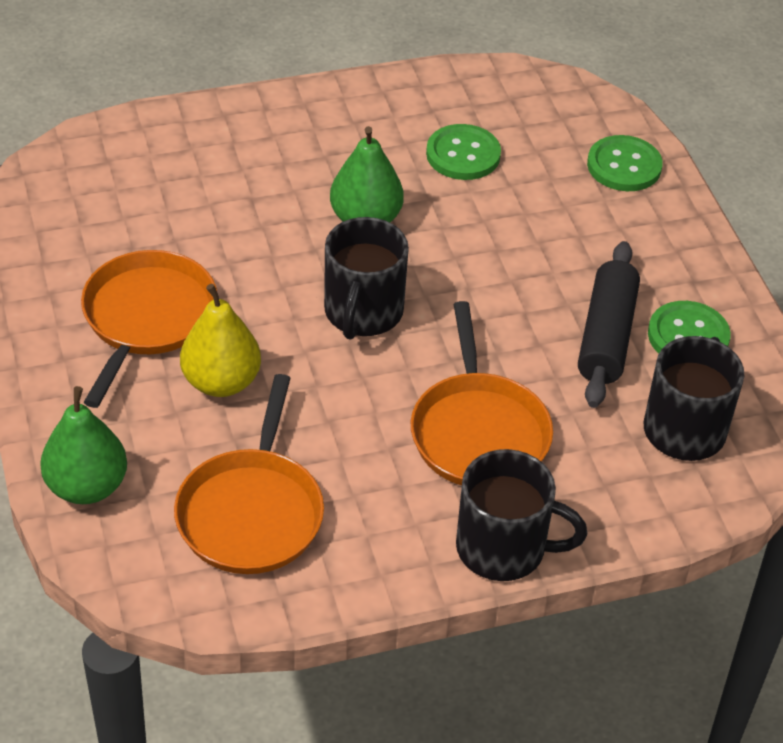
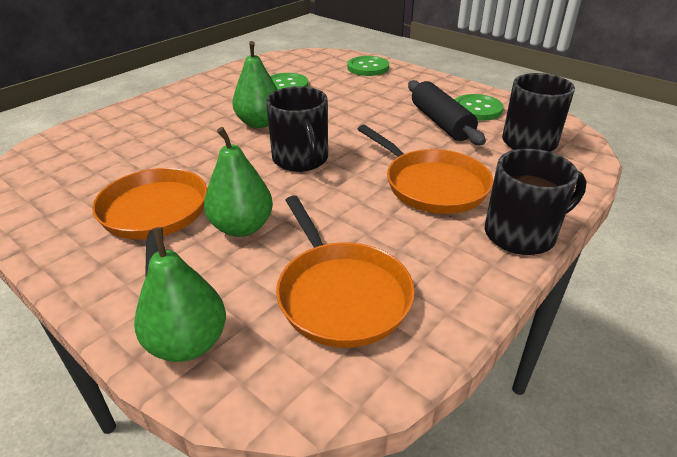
camera: 30 degrees left, 10 degrees down
yellow pear [180,284,261,397] -> green pear [204,127,273,237]

